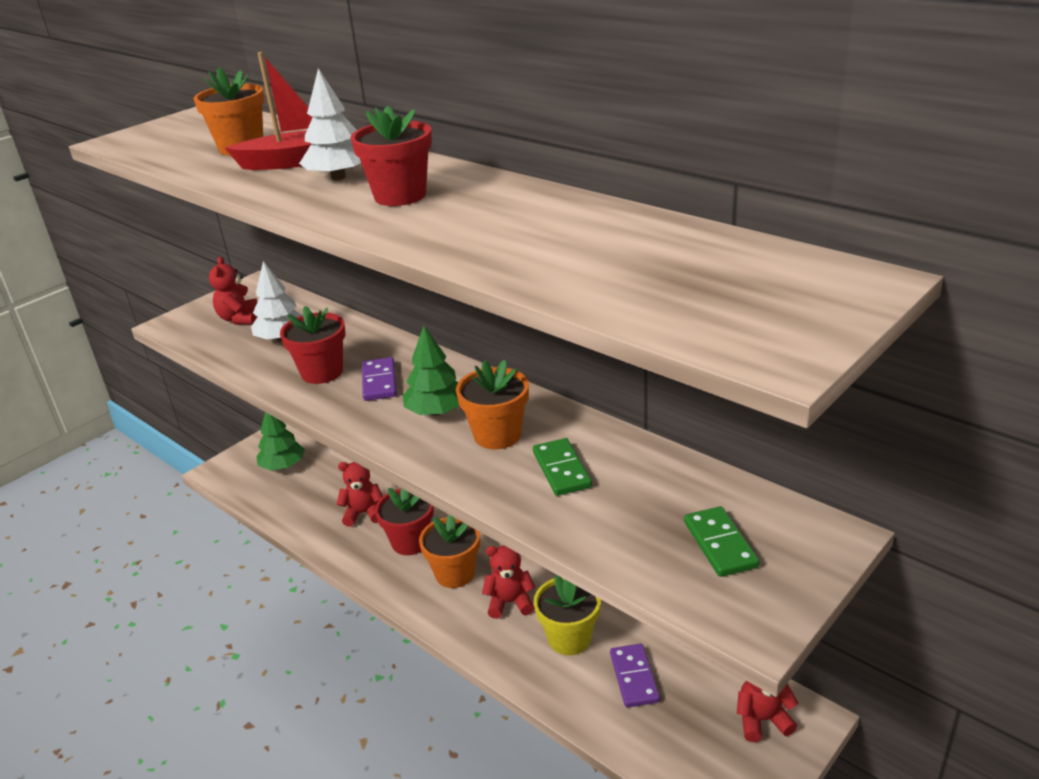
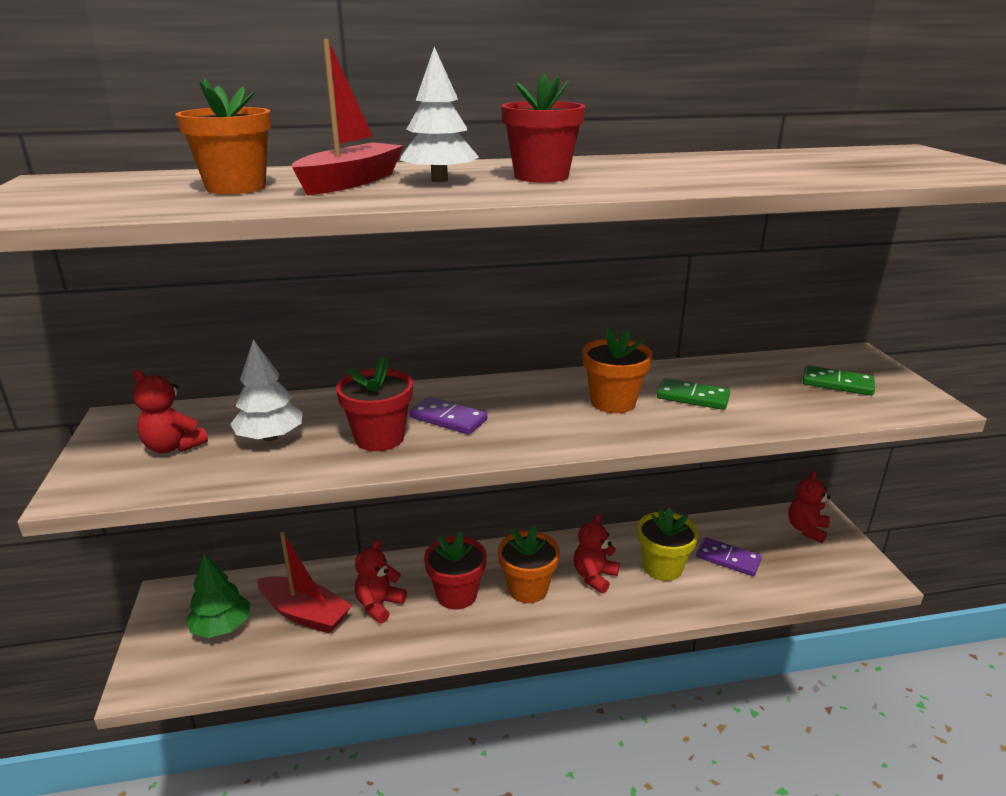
camera: 55 degrees left, 5 degrees down
green tree [403,326,459,416] -> none
none -> red boat [258,532,352,634]

